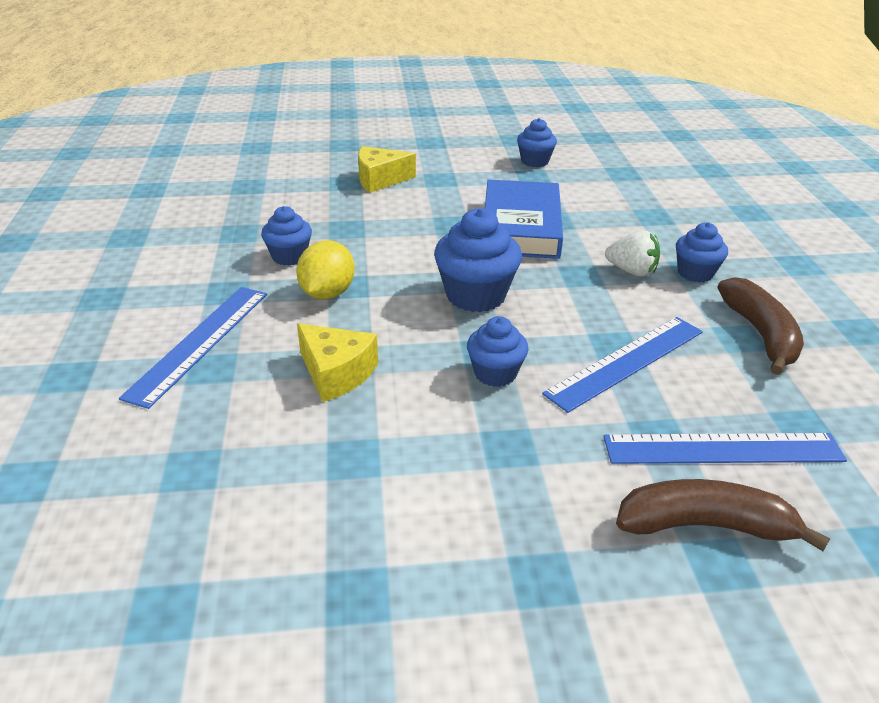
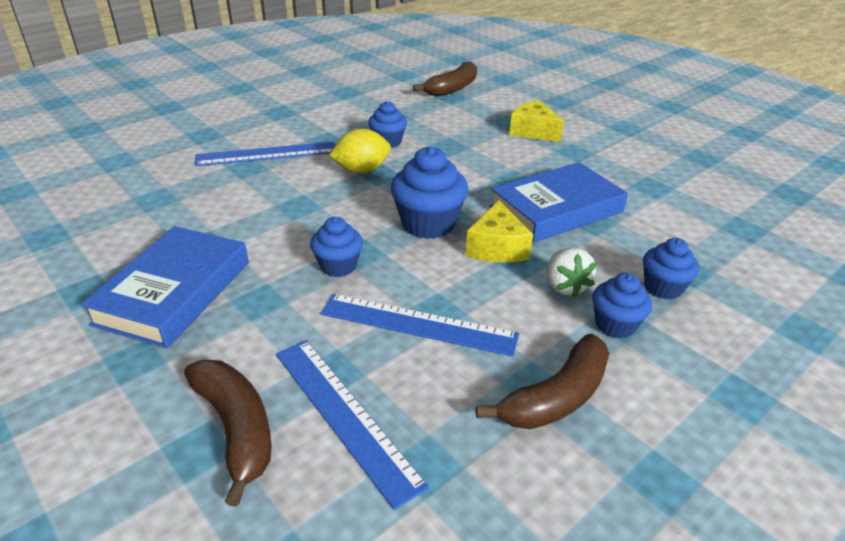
camera: 55 degrees right, 0 degrees up
yellow cheese [297,323,378,402] -> yellow cheese moved to [465,200,533,263]
blue cupcake [517,118,557,167] -> blue cupcake moved to [643,238,699,300]
none -> blue book [80,226,249,349]
none -> brown banana [413,61,477,96]

